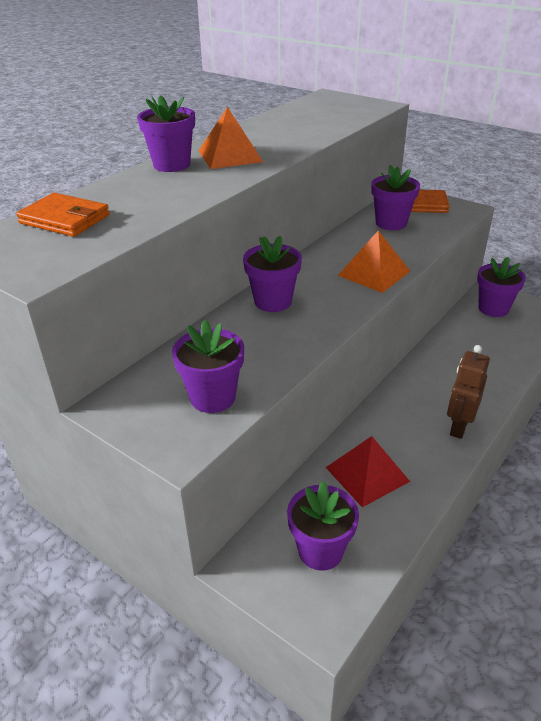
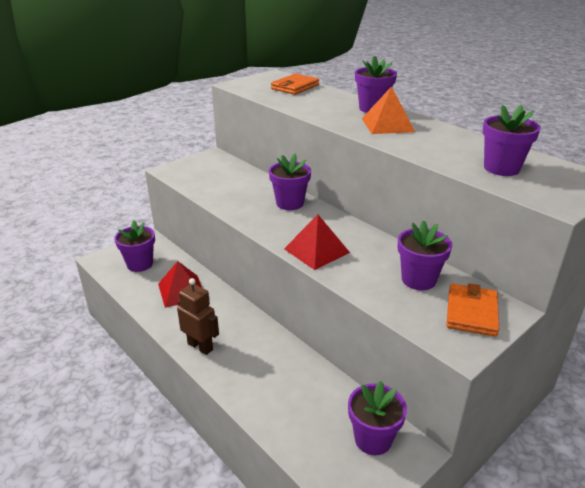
camera: 100 degrees right, 5 degrees down
purple flower pot [172,320,244,413] -> purple flower pot moved to [483,105,541,176]
orange pyramid [338,230,410,293] -> red pyramid [284,214,350,270]

